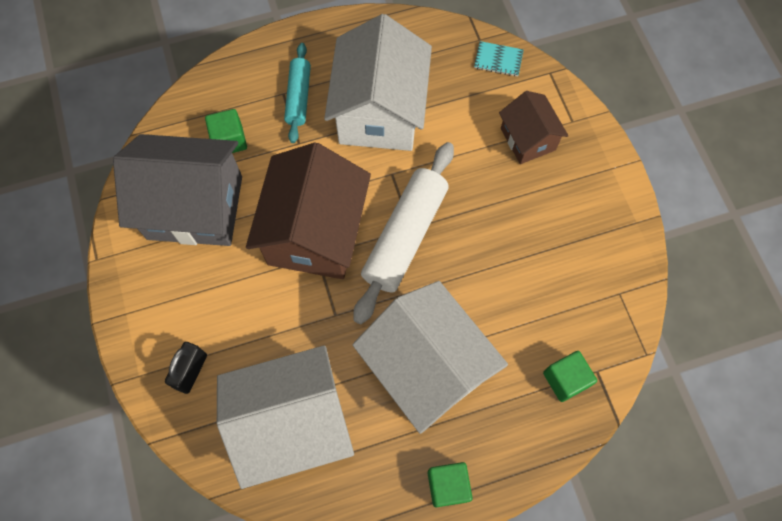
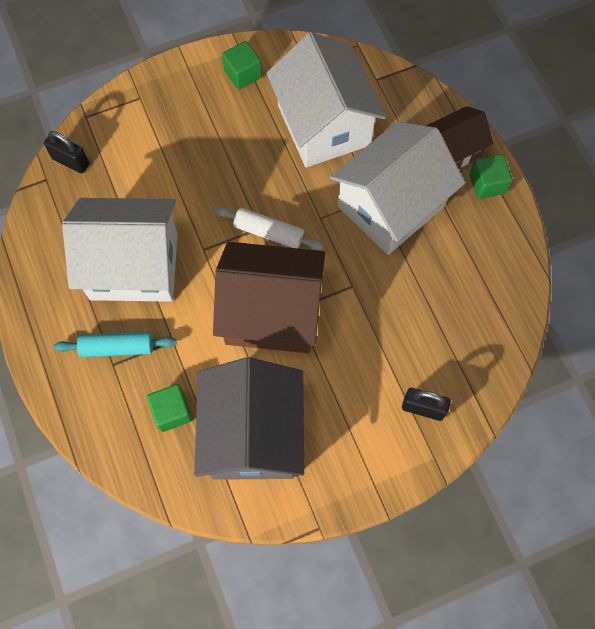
camera: 95 degrees left, 0 degrees up
white house [217,345,354,489] -> white house moved to [266,32,386,167]
white rolling pin [353,142,454,324] -> white rolling pin [214,207,323,250], size x0.58
turquoise notebook [474,41,524,77] -> black padlock [44,131,89,173]
brown house [499,91,569,164] -> brown house moved to [426,106,493,168]
green cube [543,351,597,402] -> green cube moved to [222,41,262,89]

